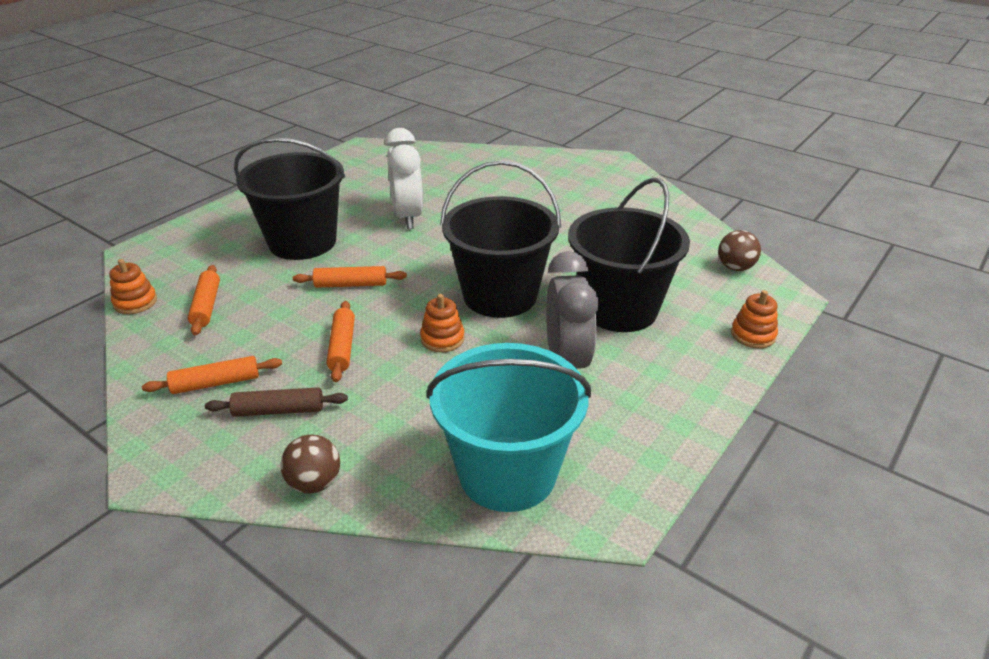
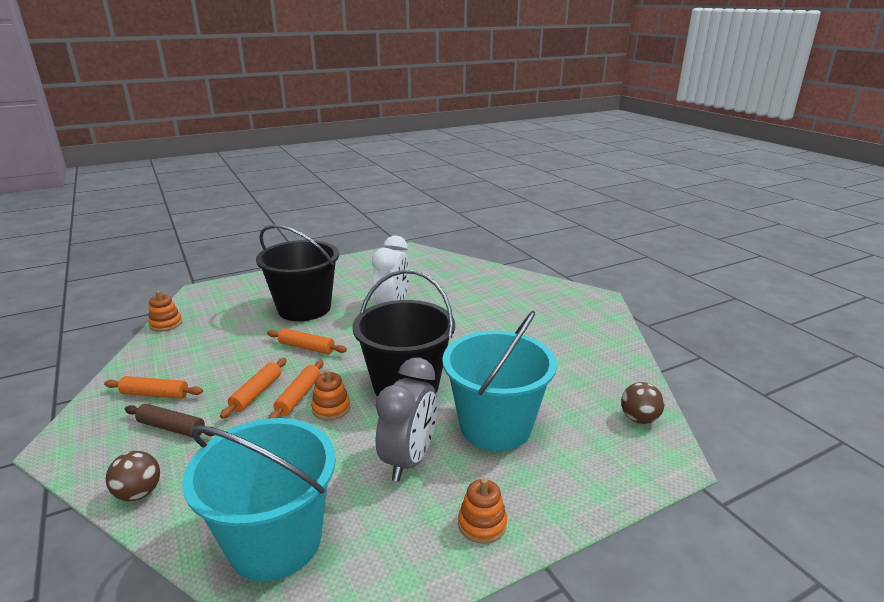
camera: 25 degrees right, 10 degrees down
orange rolling pin [188,265,220,335] -> orange rolling pin moved to [269,360,323,418]
black bucket [568,177,690,332] -> turquoise bucket [442,311,557,451]
orange stacking toy [731,290,778,348] -> orange stacking toy moved to [458,478,507,544]

